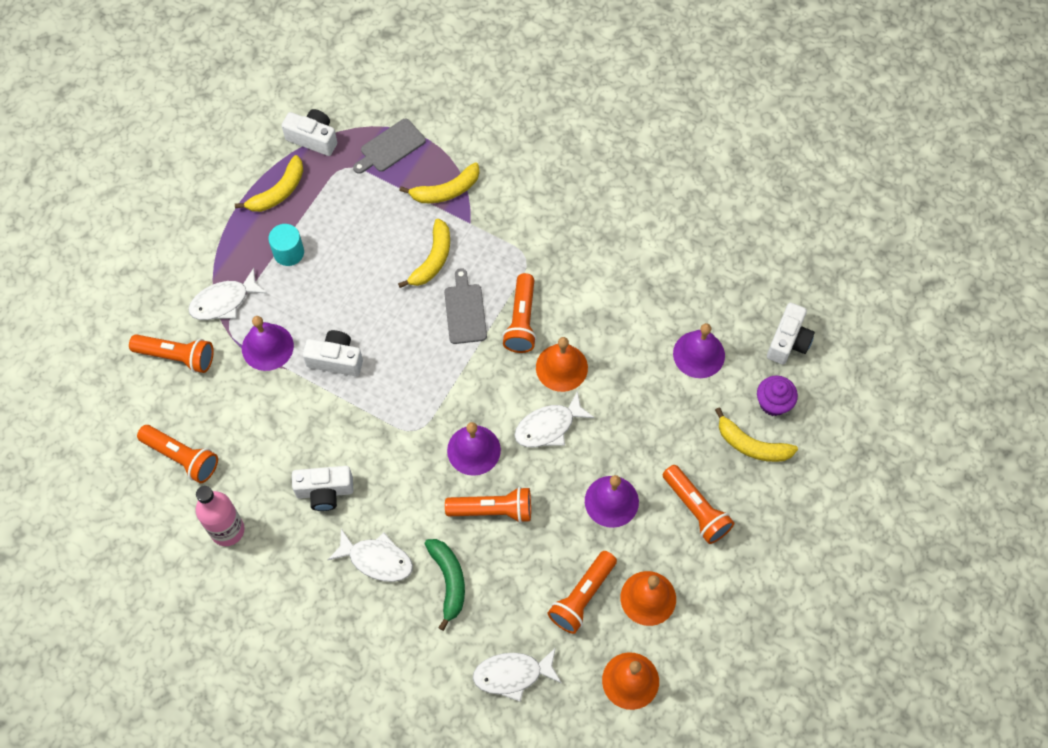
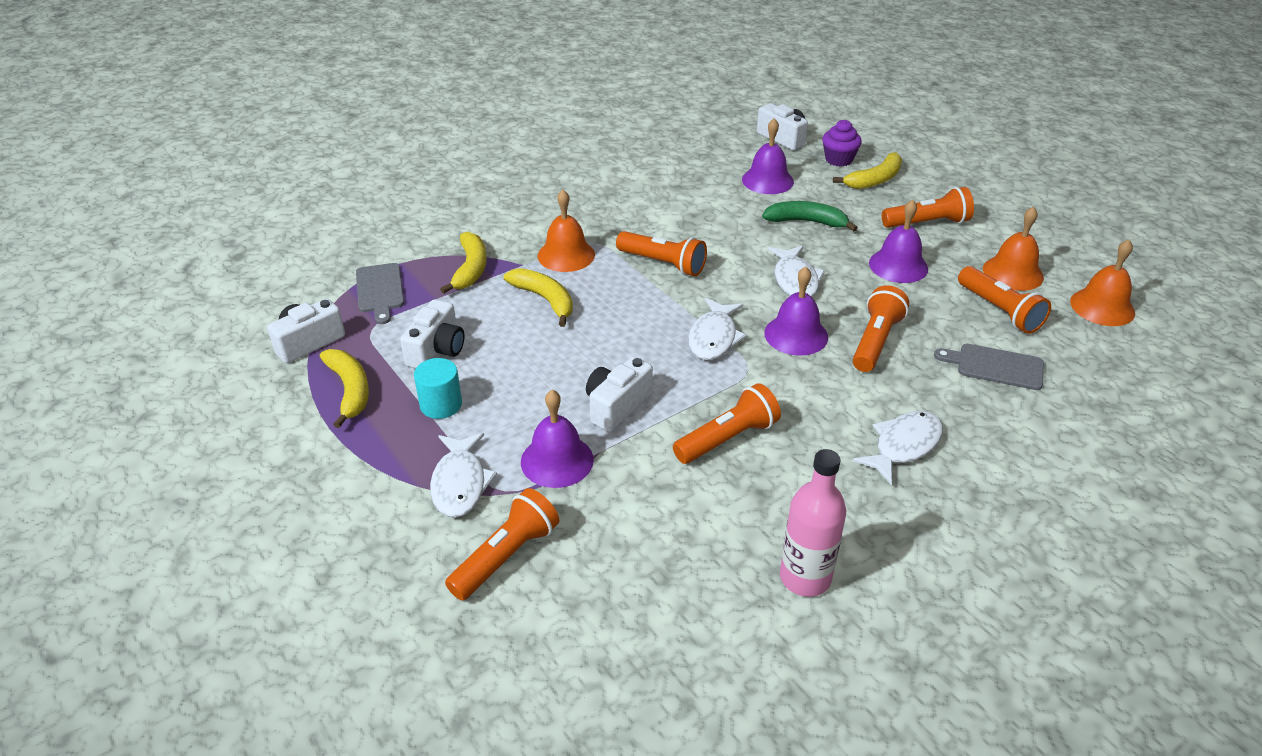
camera: 65 degrees left, 25 degrees down
orange flashlight [137,425,218,483] -> orange flashlight moved to [673,383,781,464]
white camera [292,466,353,511] -> white camera moved to [400,299,465,369]
green banana [424,539,465,631] -> green banana moved to [762,201,857,231]
grey cutting board [444,268,487,344] -> grey cutting board moved to [934,344,1044,390]
white fish [473,648,561,702] -> white fish moved to [688,298,747,360]
orange bell [536,337,588,392] -> orange bell moved to [537,190,595,272]

